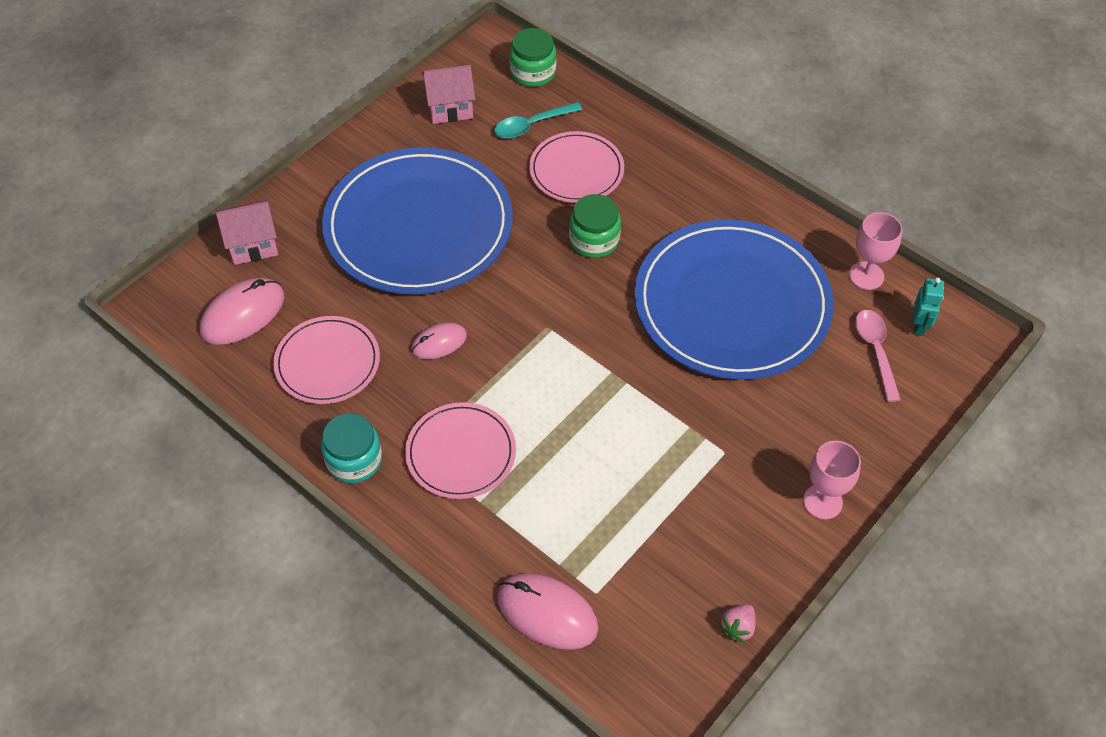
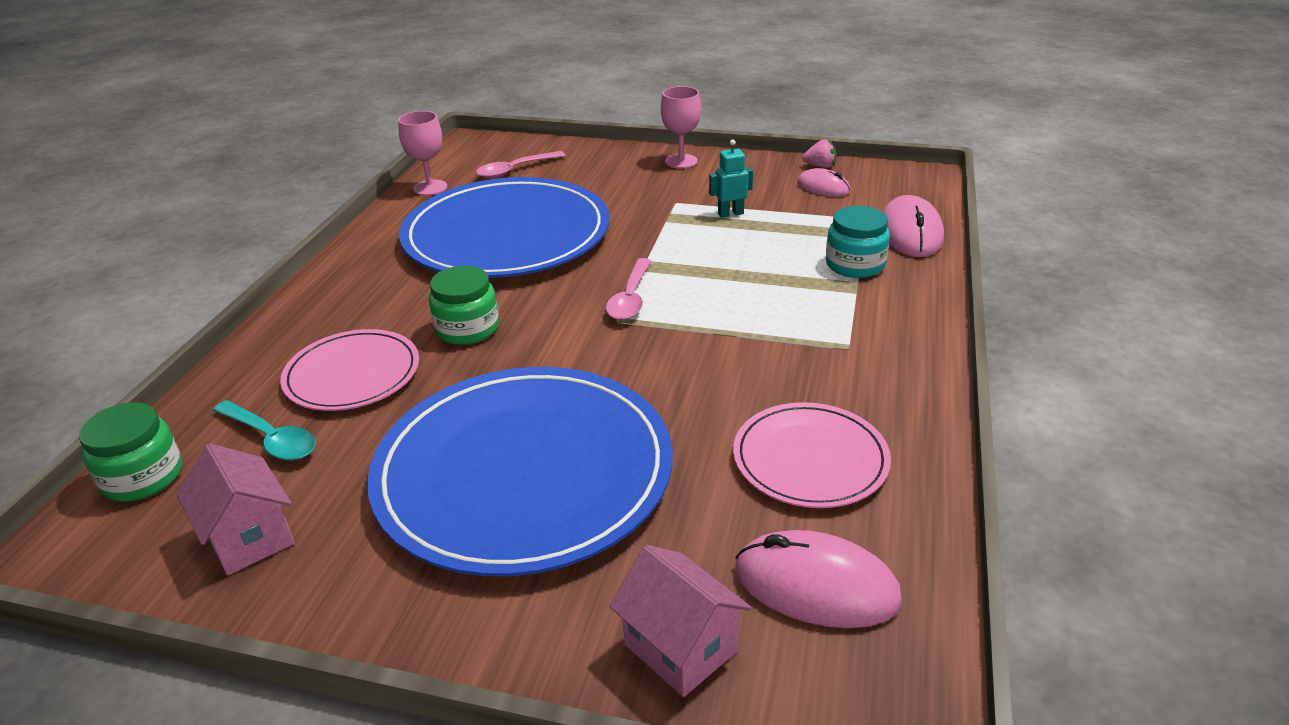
camera: 115 degrees left, 20 degrees down
turquoise jar [321,413,382,483] -> turquoise jar moved to [826,206,890,278]
pink plate [405,402,516,499] -> none
pink mouse [411,323,467,359] -> pink mouse moved to [797,168,851,197]
turquoise robot [914,277,944,336] -> turquoise robot moved to [709,140,753,218]
none -> pink spoon [606,258,651,320]

